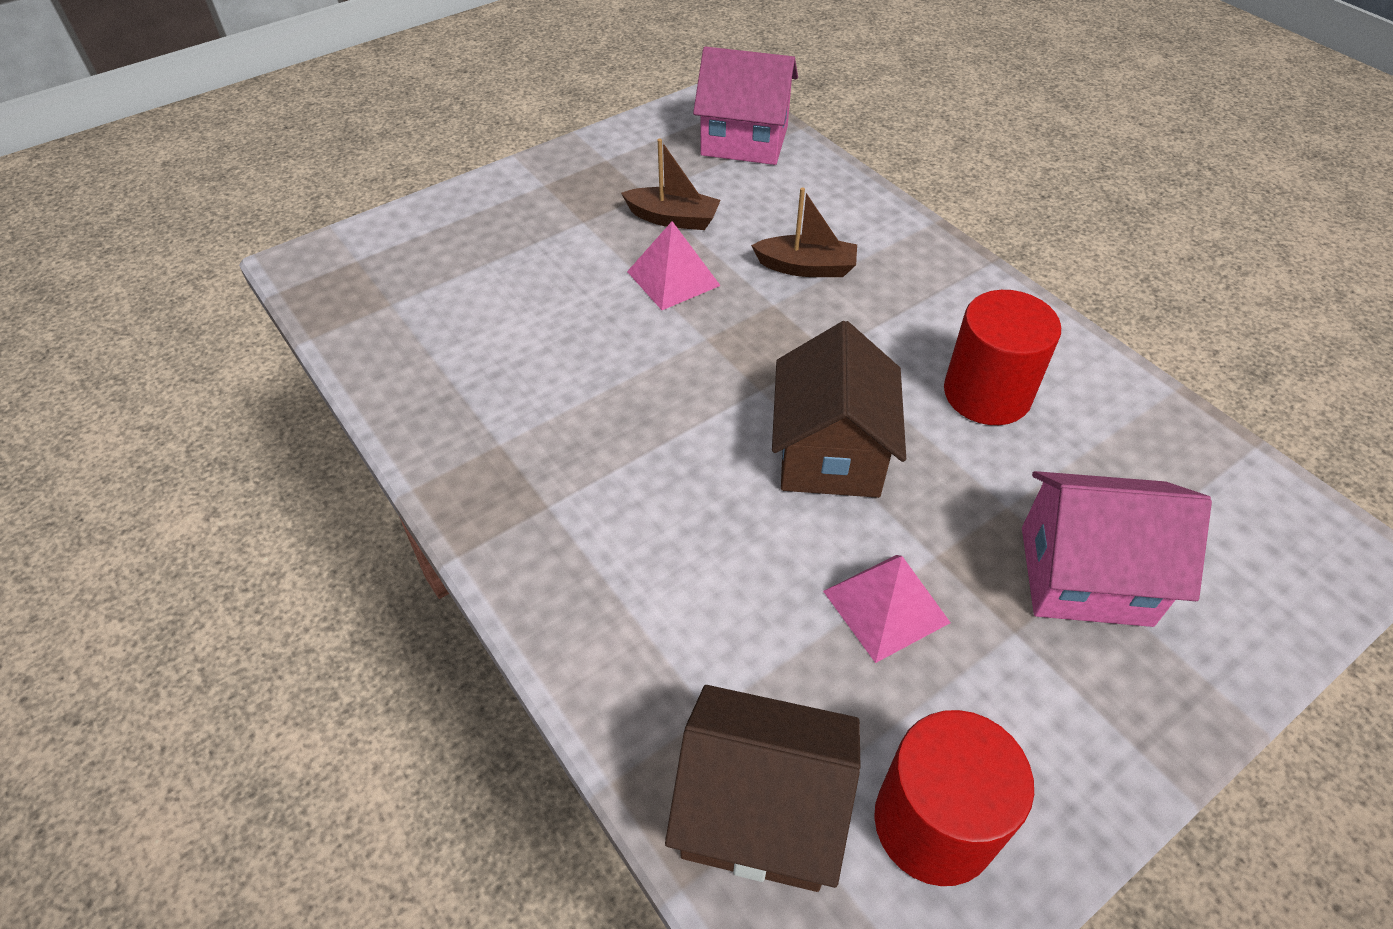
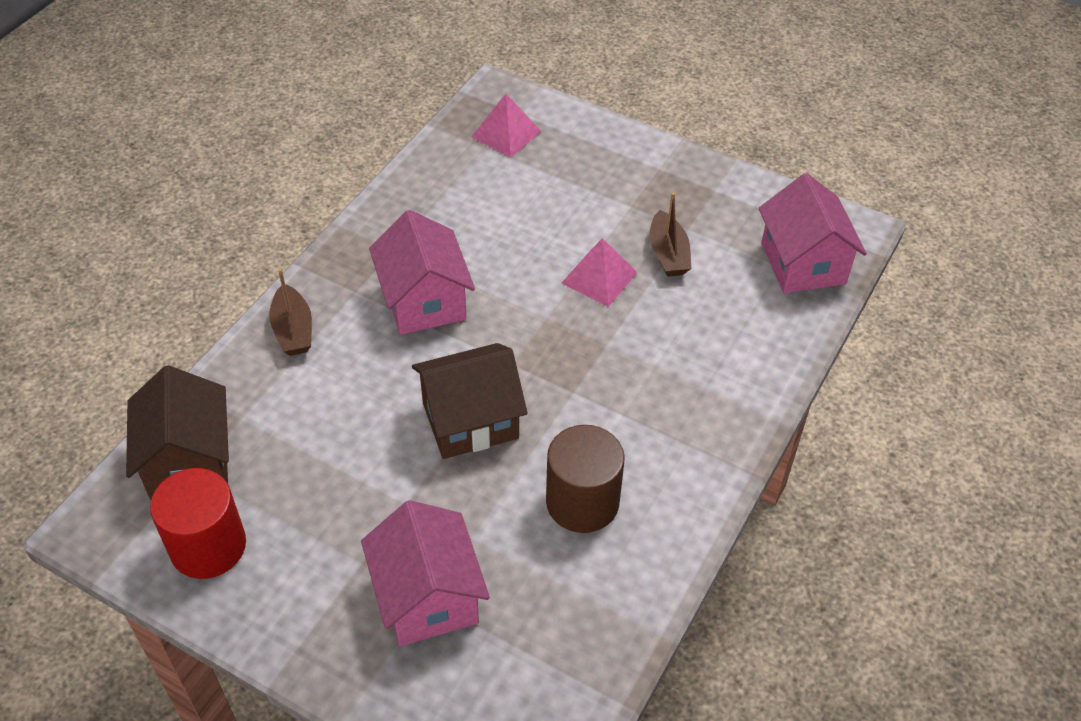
camera: 65 degrees right, 0 degrees up
brown boat [751,187,857,277] -> brown boat moved to [269,269,312,356]
pink pyramid [823,555,951,663] -> pink pyramid moved to [471,94,541,158]
red cylinder [944,290,1061,425] -> brown cylinder [546,425,625,533]
none -> pink house [369,210,475,335]

